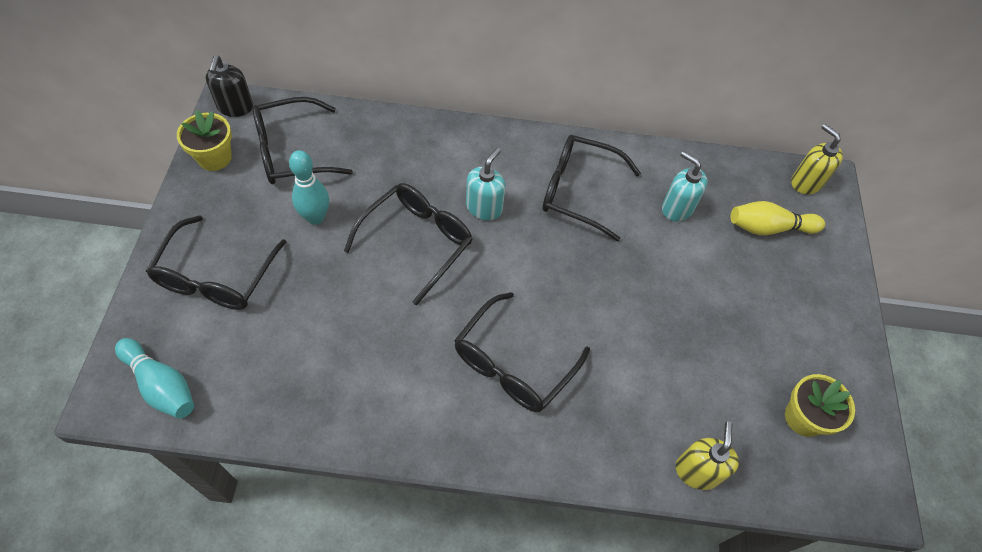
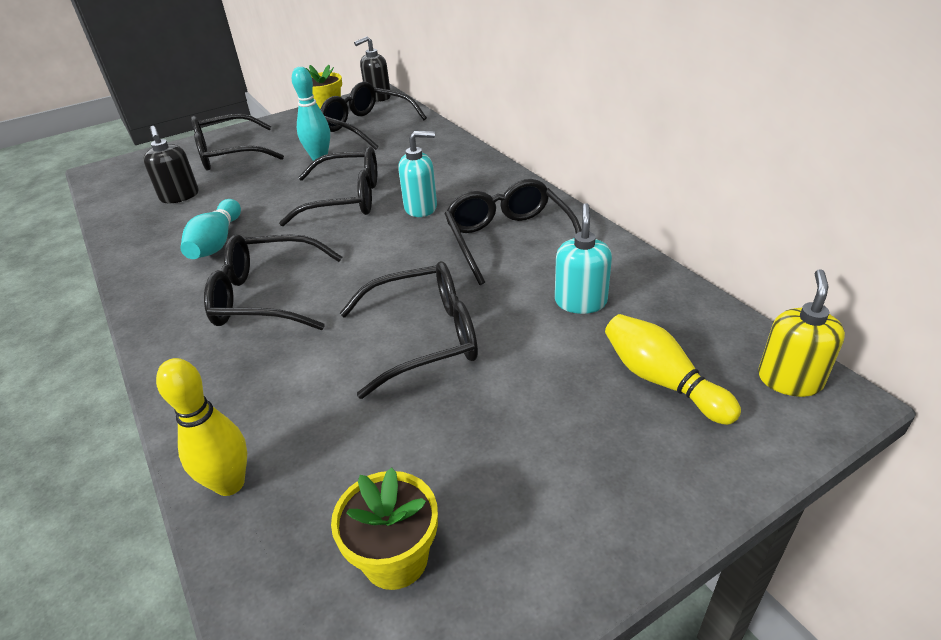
camera: 60 degrees right, 20 degrees down
turquoise bowling pin [115,338,194,419] -> turquoise bowling pin moved to [180,199,241,259]
yellow soap dispenser [676,422,739,490] -> yellow bowling pin [156,358,247,496]
none -> black soap dispenser [143,126,199,203]
none -> black glasses [340,261,478,399]

